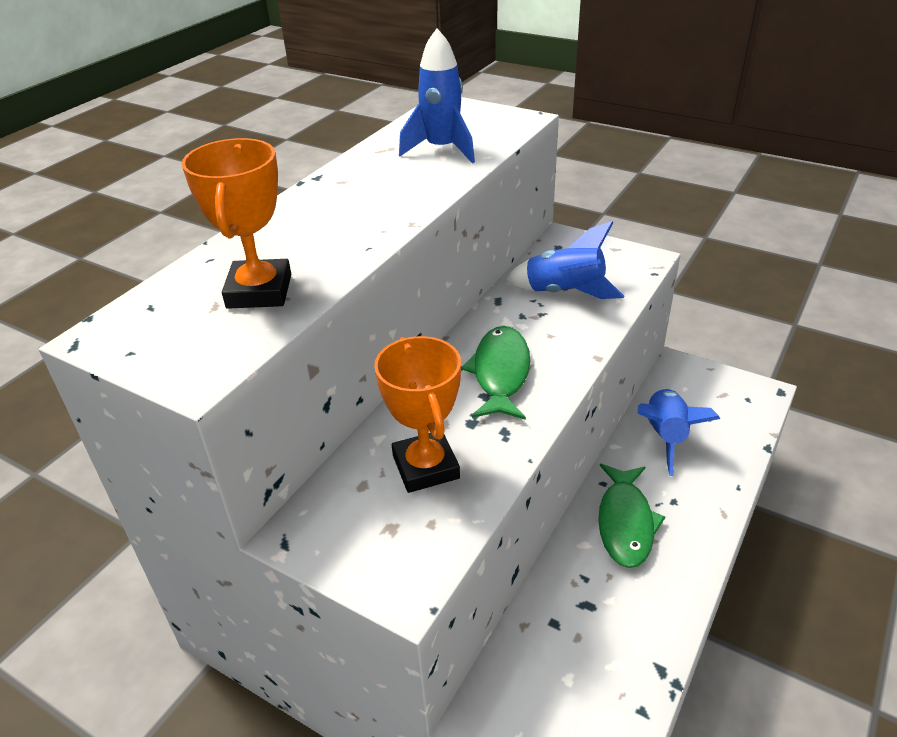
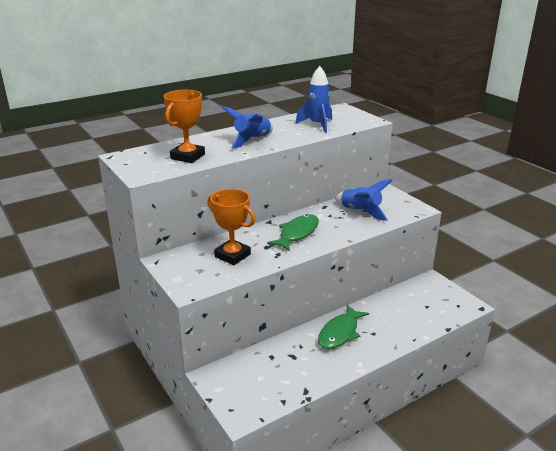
camera: 25 degrees right, 10 degrees down
orange trophy [374,336,461,493] -> orange trophy turned 60 degrees counterclockwise [207,189,255,265]
blue rocket [638,389,720,476] -> blue rocket moved to [221,106,273,148]

